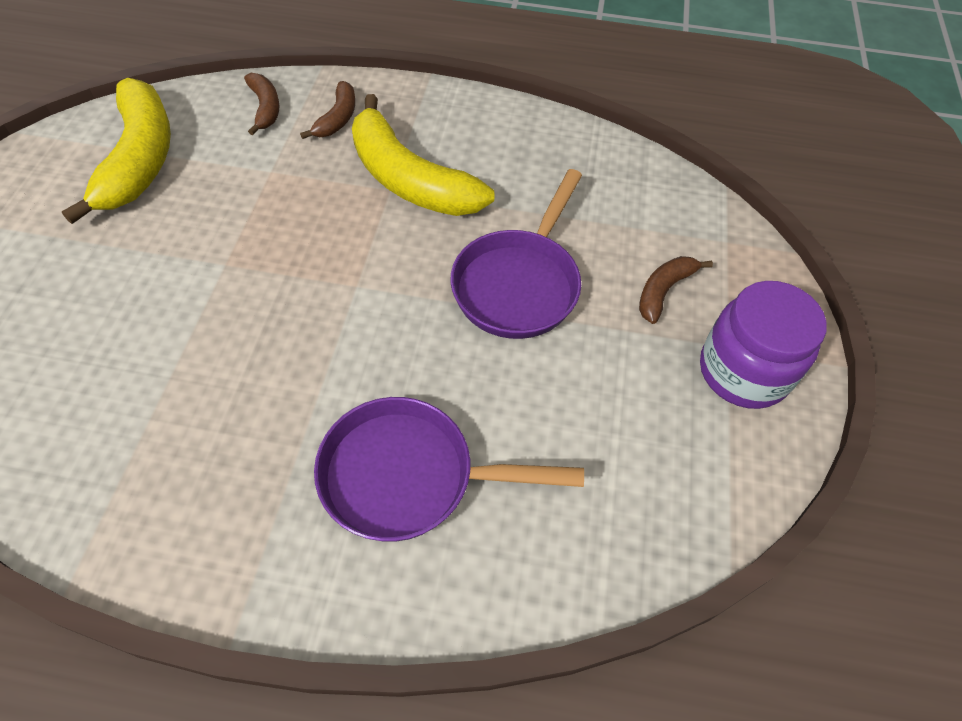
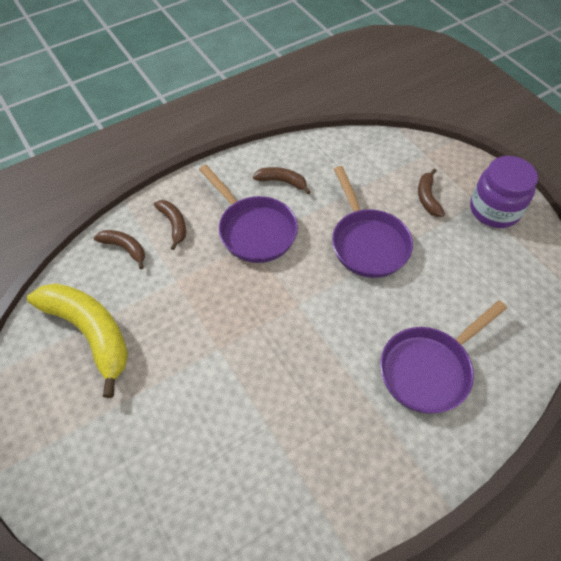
camera: 40 degrees left, 0 degrees up
yellow banana [352,94,494,216] -> purple pan [199,165,298,263]
none -> brown banana [253,167,310,194]

